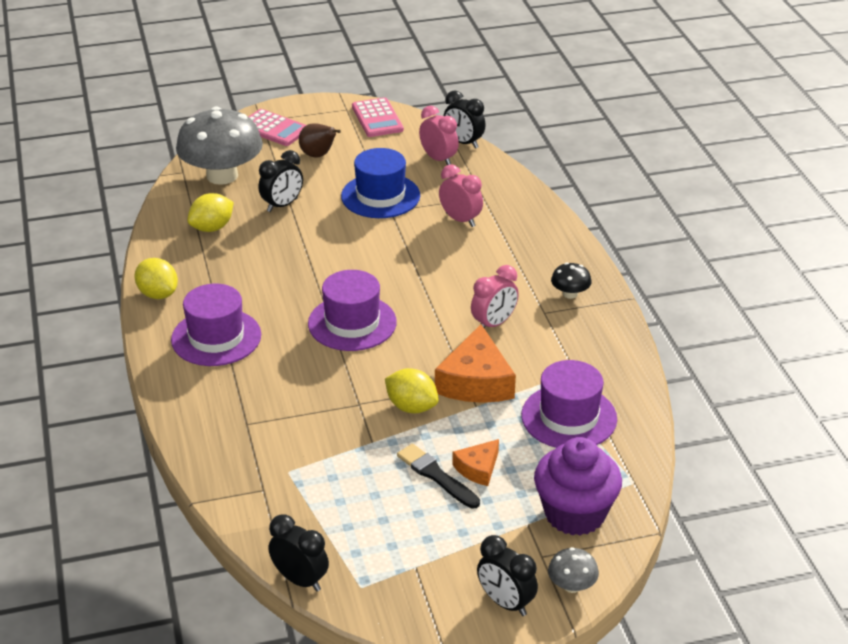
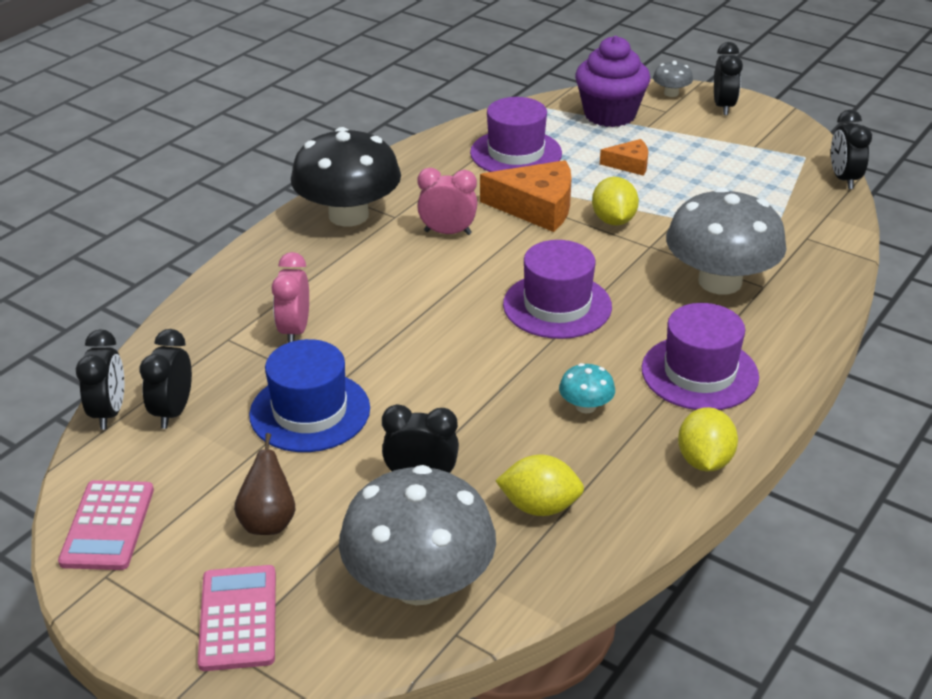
camera: 130 degrees left, 0 degrees up
pink calculator [352,97,404,137] -> pink calculator turned 150 degrees clockwise [58,480,154,570]
black brush [397,443,480,508] -> none
pink clock [419,106,459,165] -> black clock [139,329,192,429]
orange cheese [435,324,516,403] -> orange cheese turned 45 degrees clockwise [480,160,572,232]
black mushroom [551,263,592,299] -> black mushroom [291,127,401,227], size x2.36
none -> turquoise mushroom [559,363,615,414]
none -> grey mushroom [666,187,786,295]

